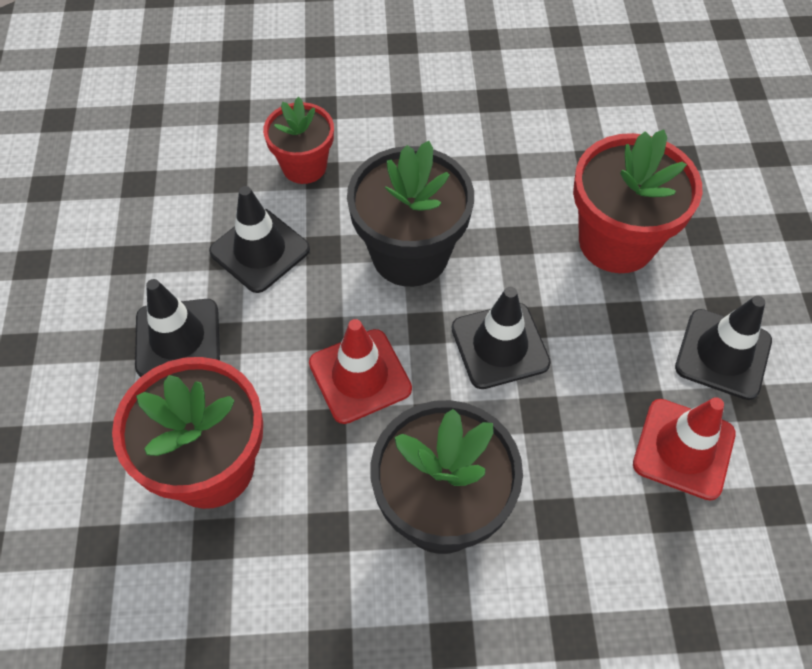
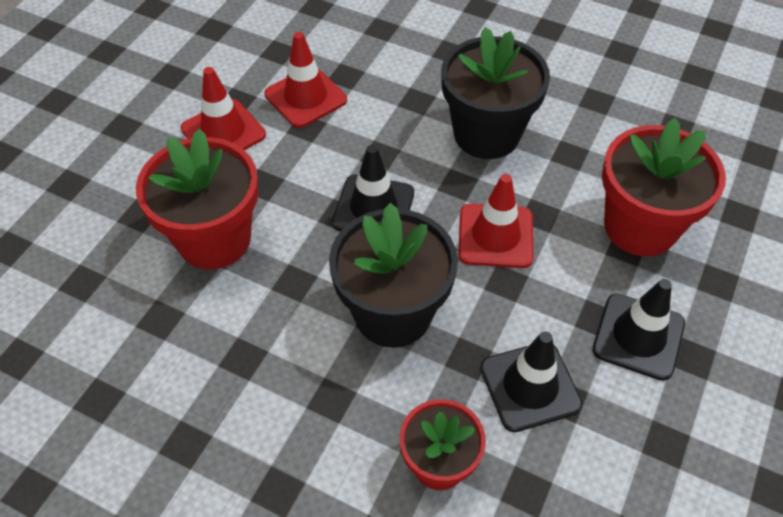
camera: 150 degrees left, 5 degrees down
black traffic cone [675,296,772,400] -> red traffic cone [181,67,266,150]

